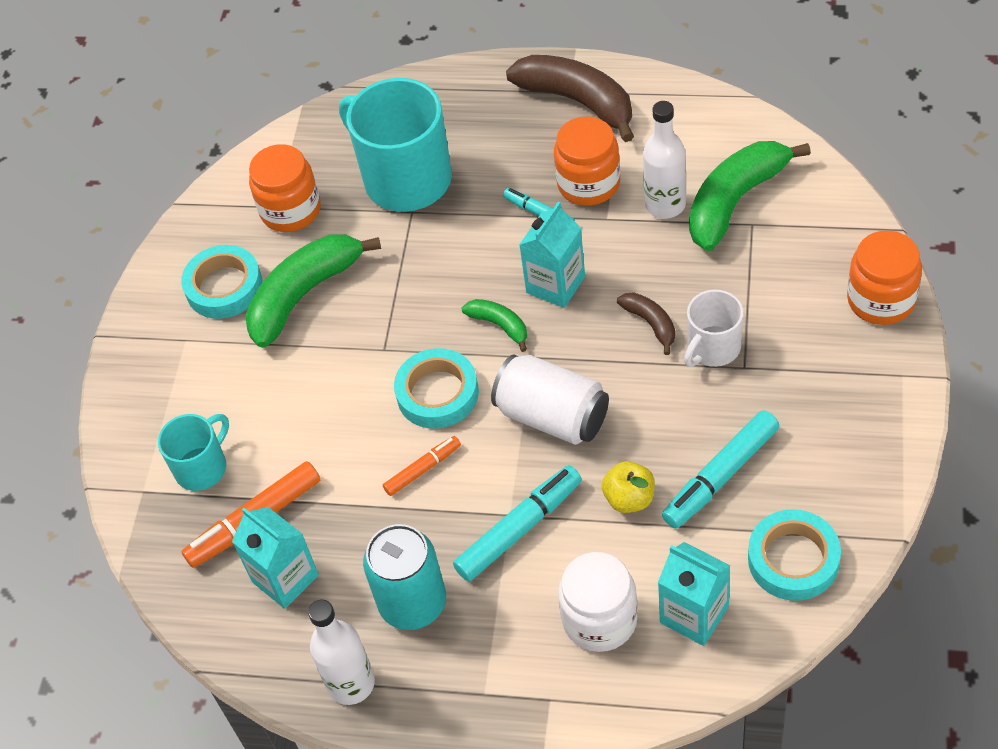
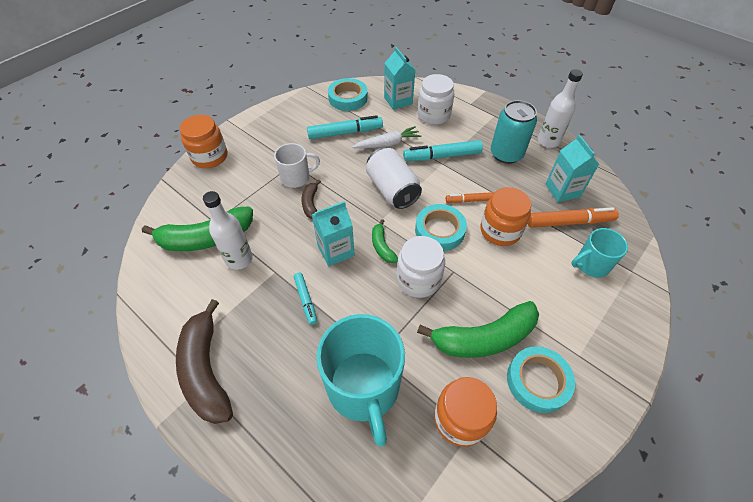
camera: 155 degrees left, 0 degrees up
orange jar [554,116,620,206] -> orange jar moved to [480,187,531,246]
yellow apple [602,461,655,513] -> white carrot [352,126,422,148]
none -> white jar [397,236,445,298]

